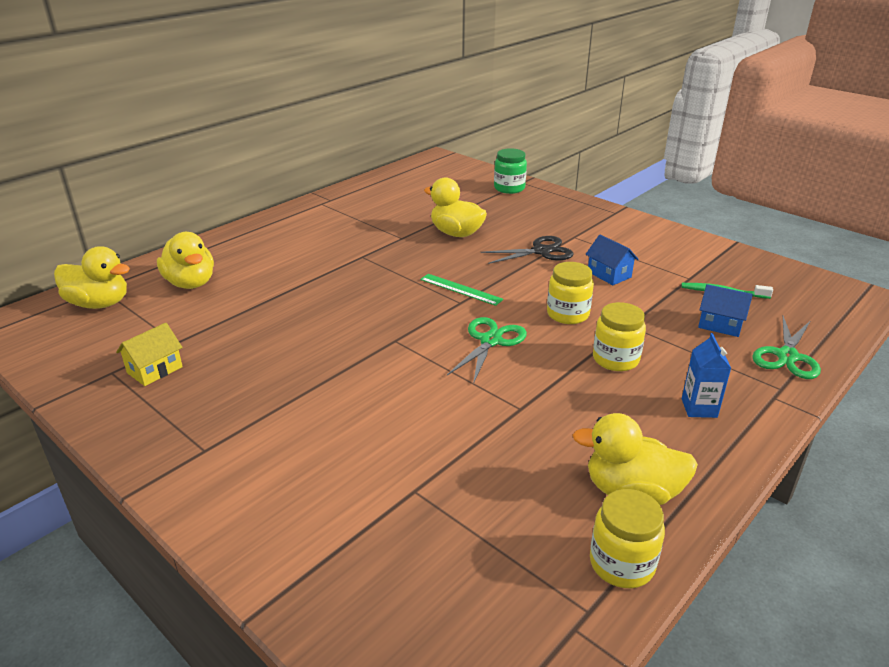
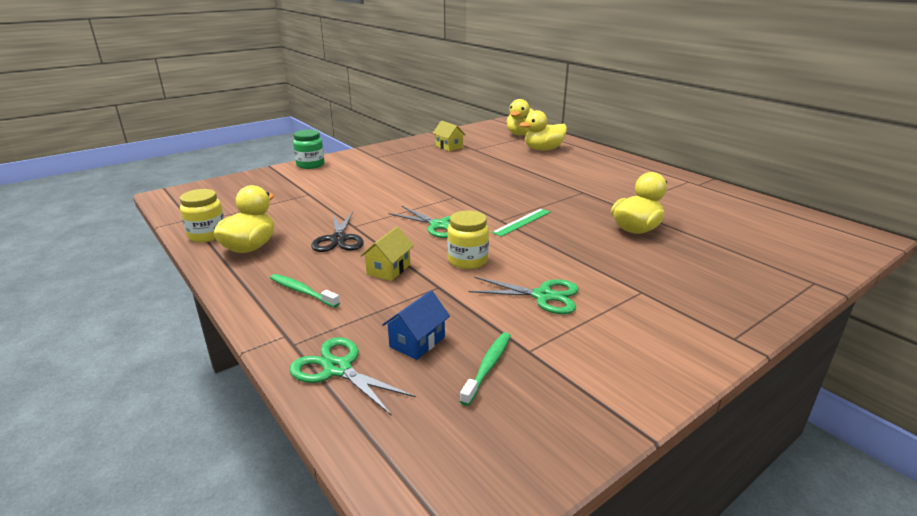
camera: 100 degrees right, 5 degrees down
black scissors [480,236,574,264] -> black scissors moved to [311,212,364,252]
green jar [494,148,527,194] -> green jar moved to [293,130,325,169]
blue house [586,234,639,285] -> green scissors [469,277,579,314]
yellow jar [593,302,646,371] -> yellow house [360,226,414,281]
blue carton [682,333,731,418] -> green toothbrush [270,274,340,308]

